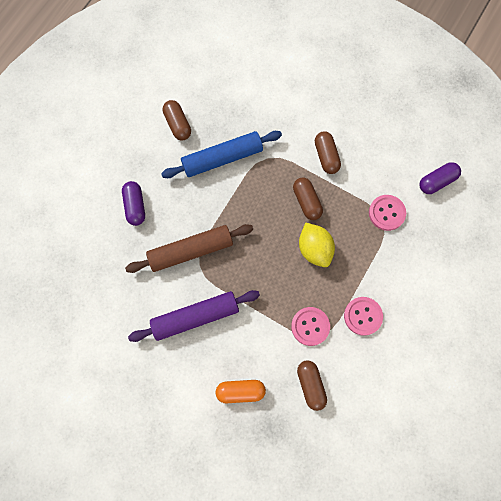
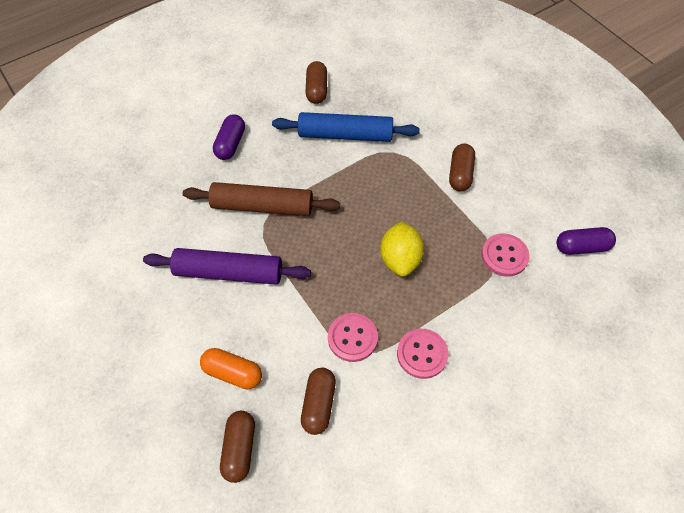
camera: 25 degrees right, 15 degrees down
brown capsule [293,178,323,220] -> brown capsule moved to [220,411,255,483]

